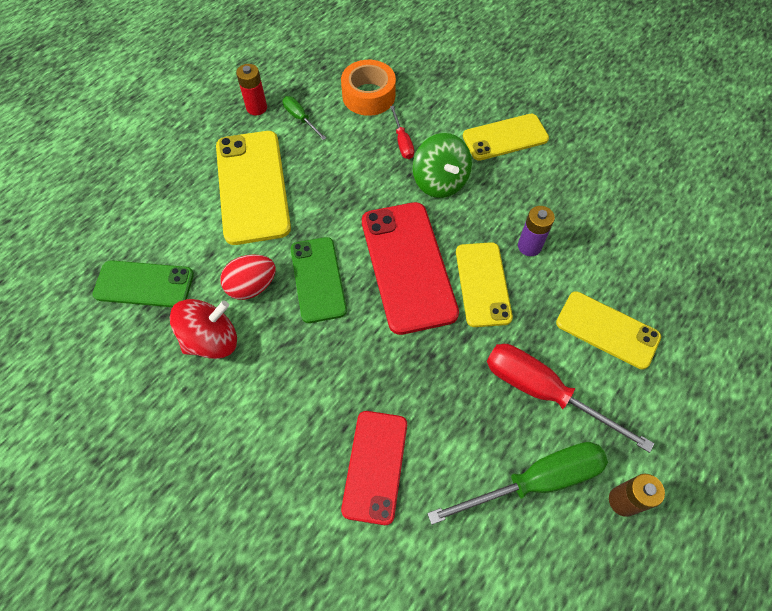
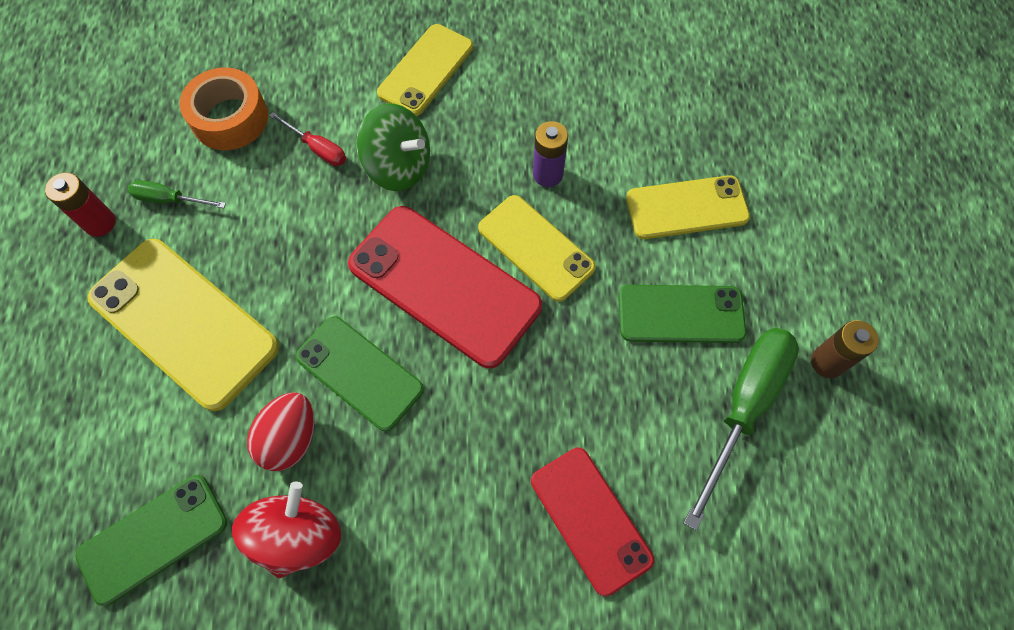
camera: 40 degrees left, 5 degrees up
red screwdriver [487,344,654,453] -> green phone [619,285,746,343]

